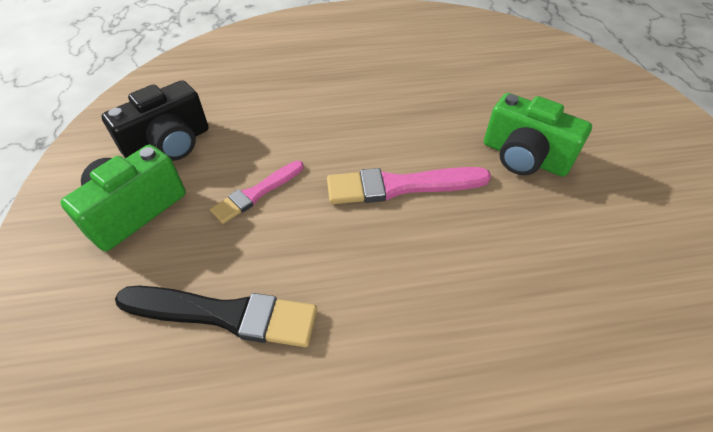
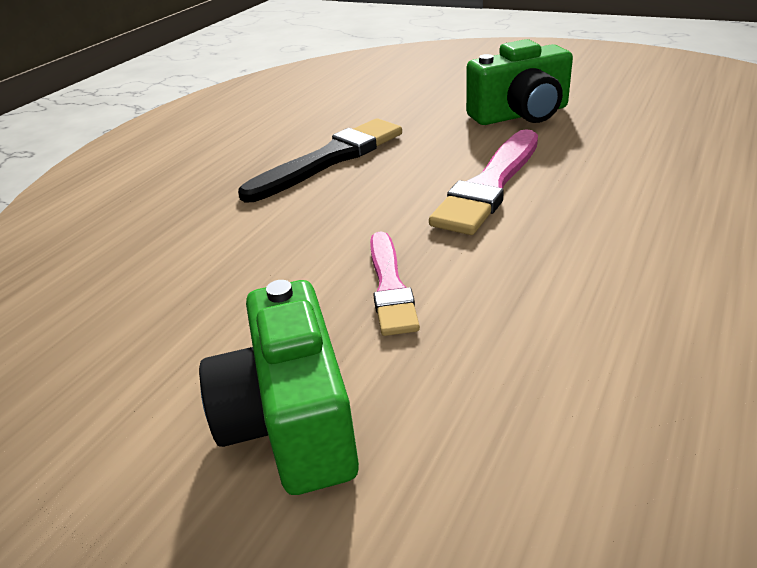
camera: 50 degrees left, 15 degrees down
black camera [102,80,209,161] -> none
black brush [115,286,317,347] -> black brush moved to [238,118,402,202]

